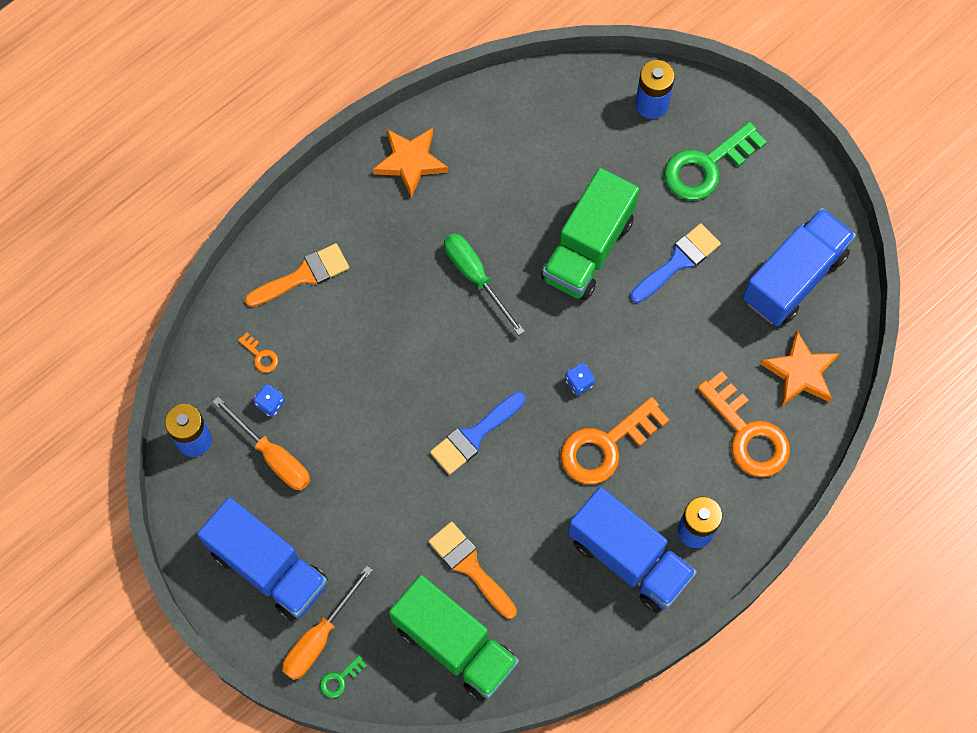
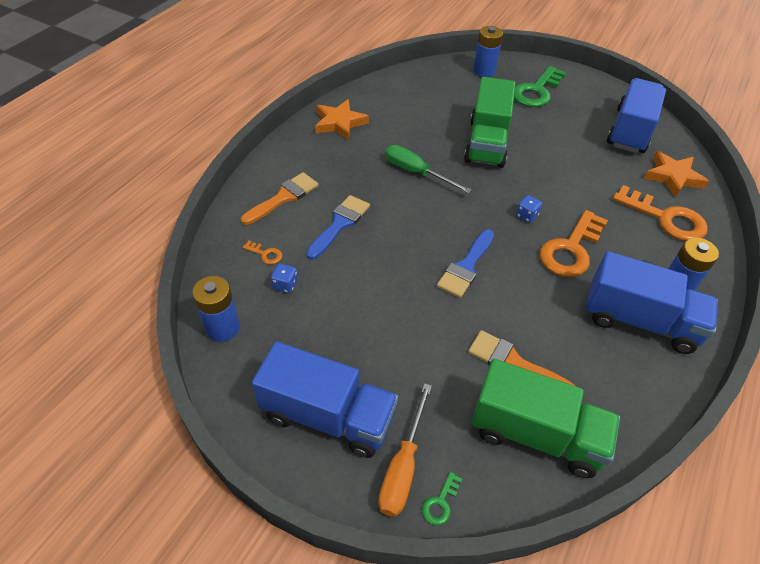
camera: 20 degrees left, 20 degrees down
orange screwdriver [213,397,310,490] -> none
blue brush [630,223,721,303] -> blue brush moved to [306,195,370,260]

